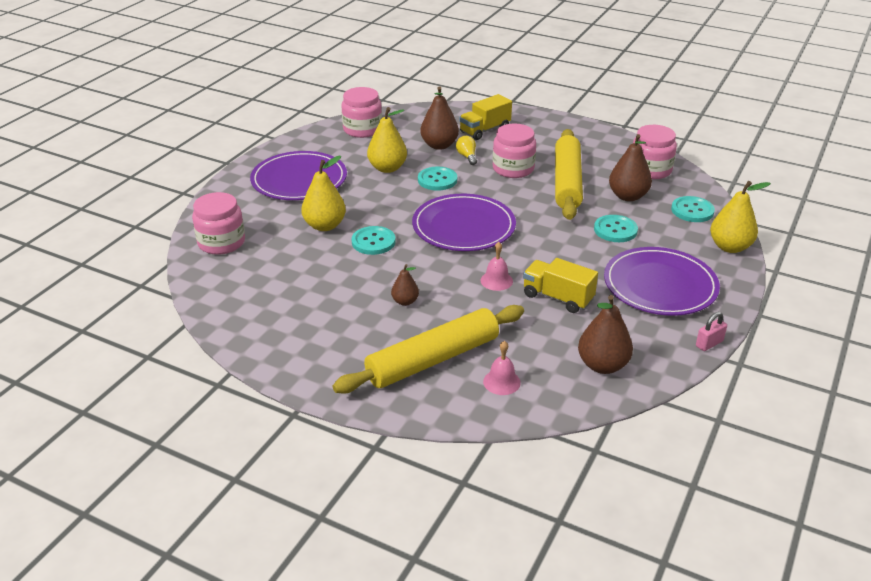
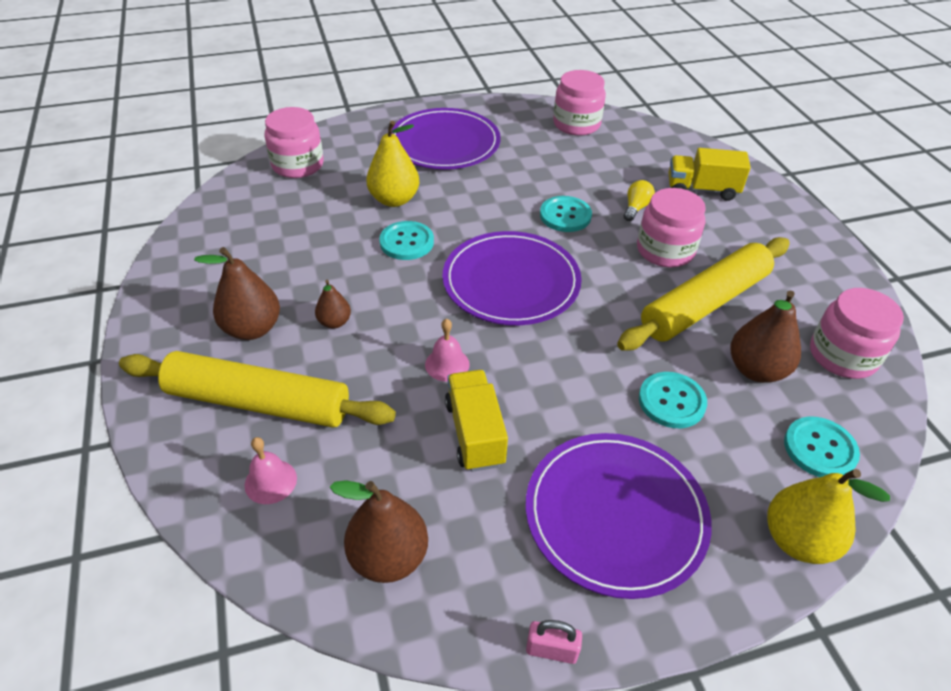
camera: 45 degrees right, 10 degrees up
yellow pear [367,107,407,173] -> none
brown pear [420,86,459,150] -> brown pear moved to [194,247,280,340]

